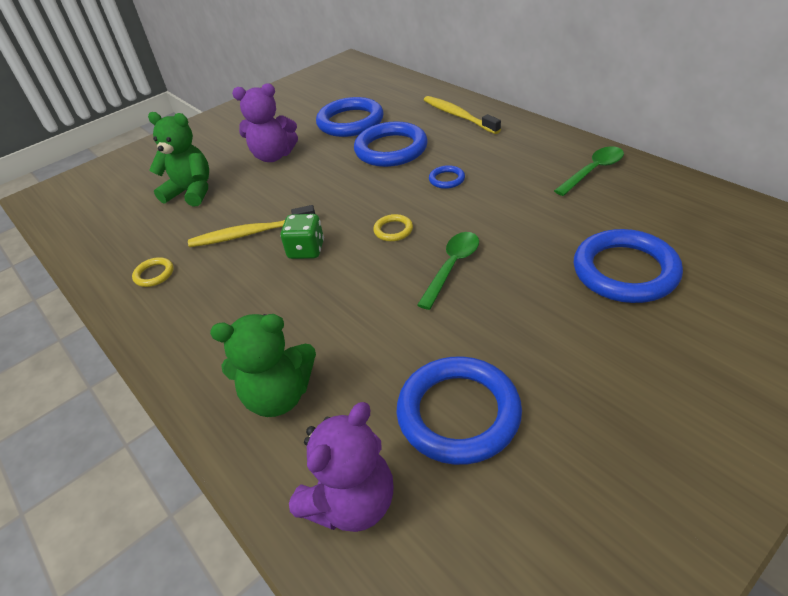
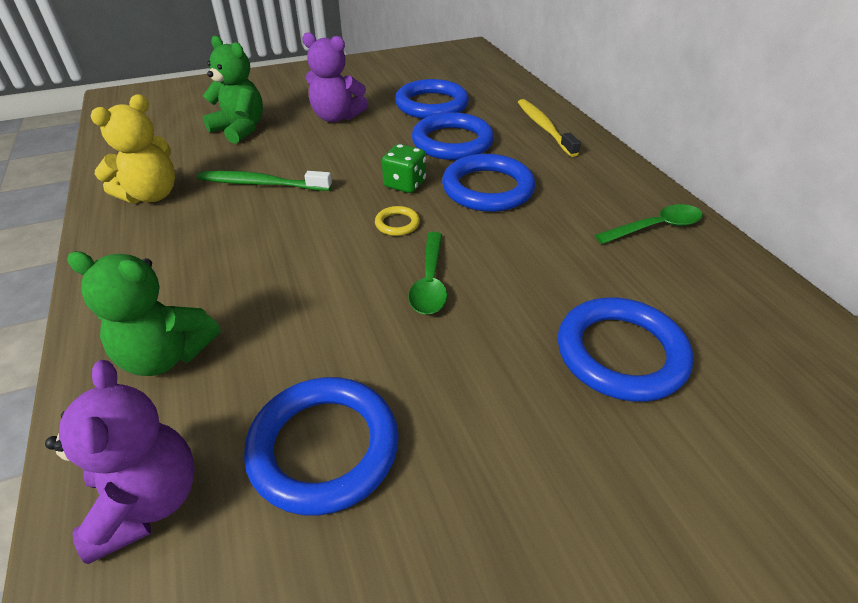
camera: 15 degrees right, 0 degrees up
yellow ring [132,257,174,287] -> yellow teddy bear [91,94,175,204]
yellow toothbrush [188,205,315,247] -> green toothbrush [197,171,332,191]
green dice [280,214,324,259] -> green dice moved to [382,144,426,193]
purple teddy bear [289,402,394,532] -> purple teddy bear turned 75 degrees counterclockwise [45,360,195,564]
green spoon [417,232,479,310] -> green spoon turned 135 degrees clockwise [408,232,447,315]
blue ring [429,165,465,189] -> blue ring [442,154,535,212], size x2.22

